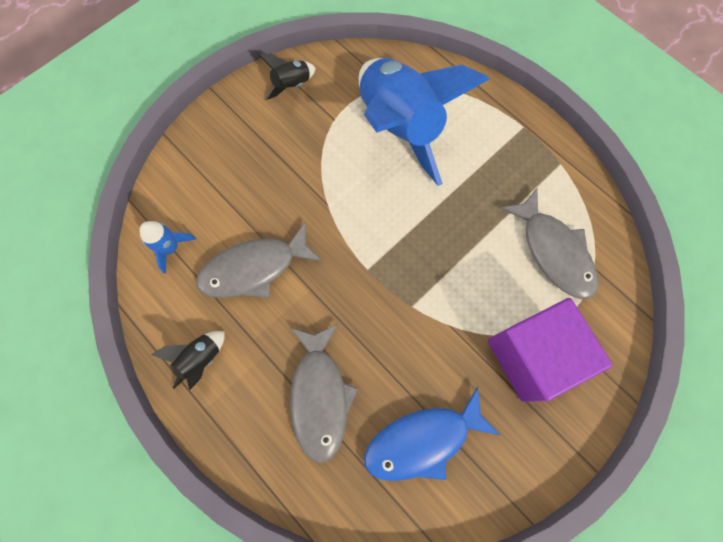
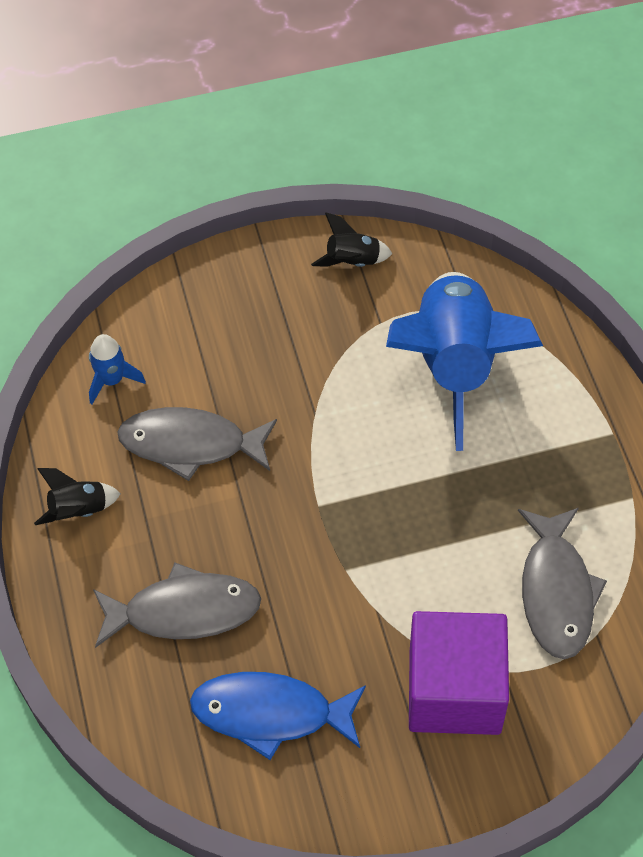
camera: 30 degrees right, 15 degrees down
grey fish [290,324,358,463] -> grey fish turned 120 degrees counterclockwise [93,563,261,648]

